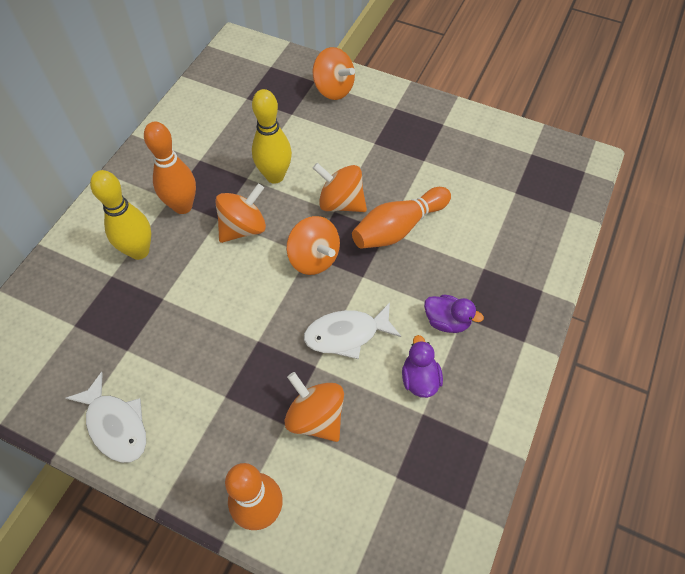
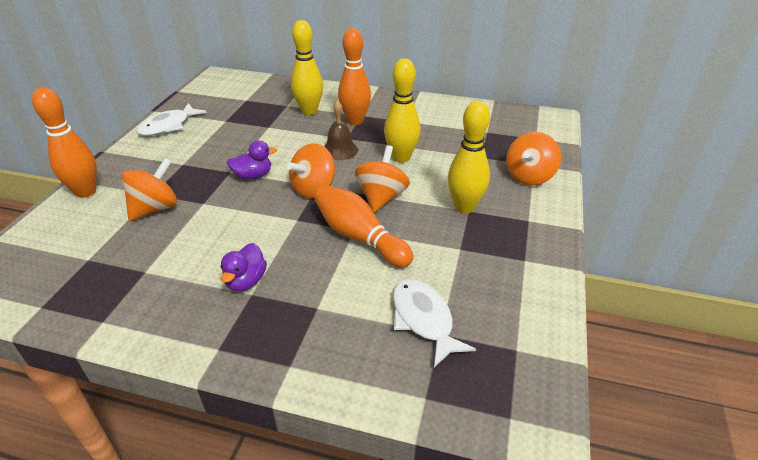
camera: 80 degrees right, 20 degrees down
orange spinning top [215,183,266,243] -> brown bell [324,101,358,160]
white fish [304,302,401,359] -> white fish moved to [393,279,476,367]
purple duck [402,335,443,398] -> purple duck moved to [226,140,277,180]
none -> yellow bowling pin [448,101,490,213]

